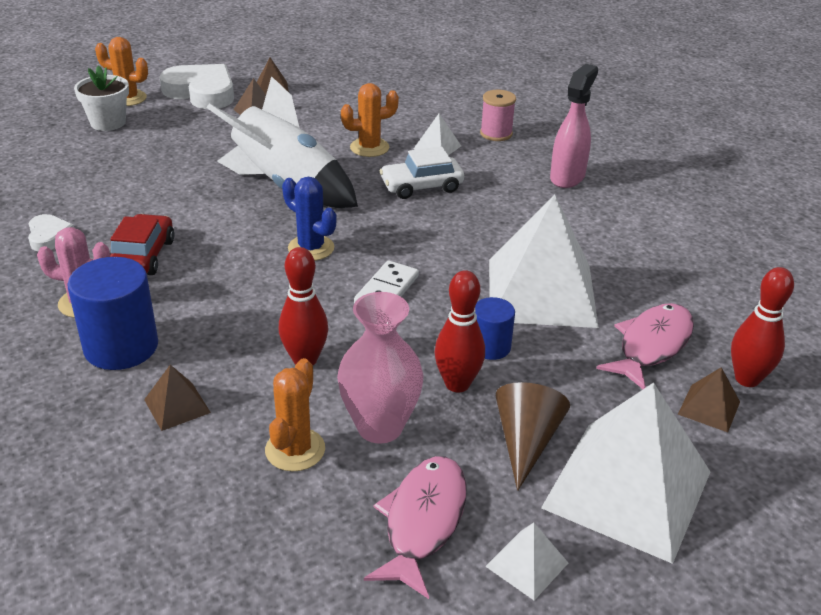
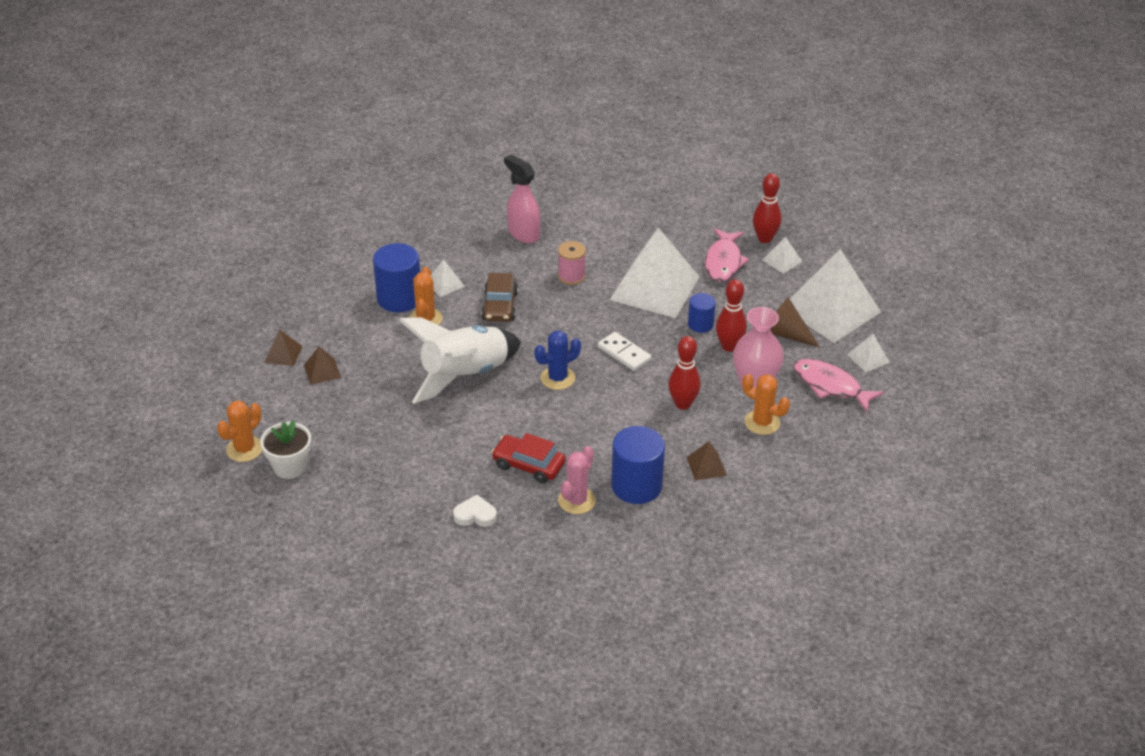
camera: 70 degrees left, 5 degrees up
white heart [160,64,234,109] -> none
white car [380,146,464,199] -> brown car [481,273,518,322]
pink spool [480,90,516,141] -> pink spool moved to [558,241,586,285]
pink fish [596,303,694,389] -> pink fish turned 135 degrees counterclockwise [705,228,750,282]
brown pyramid [678,367,740,432] -> white pyramid [763,236,802,274]
none -> blue cylinder [373,243,420,312]

